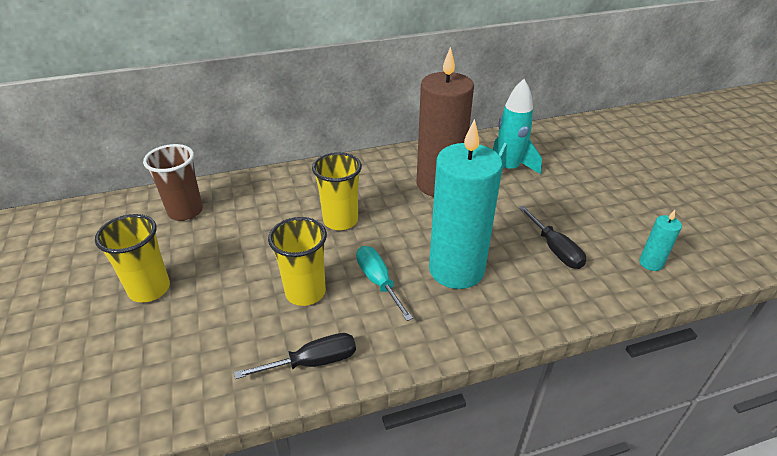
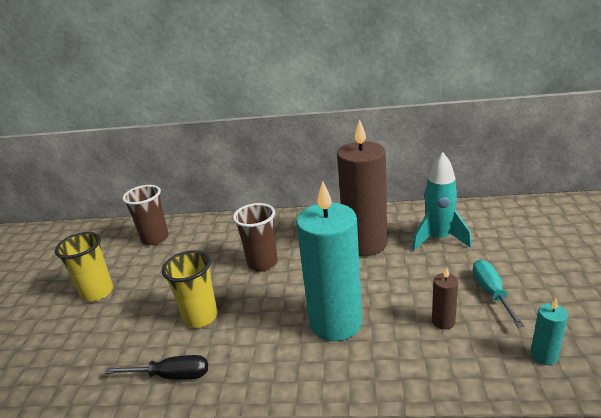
camera: 25 degrees right, 10 degrees down
yellow cup [312,152,362,231] -> brown cup [233,203,278,271]
turquoise screwdriver [356,246,413,321] -> turquoise screwdriver moved to [473,260,524,328]
black screwdriver [519,206,586,269] -> brown candle [432,268,458,330]

